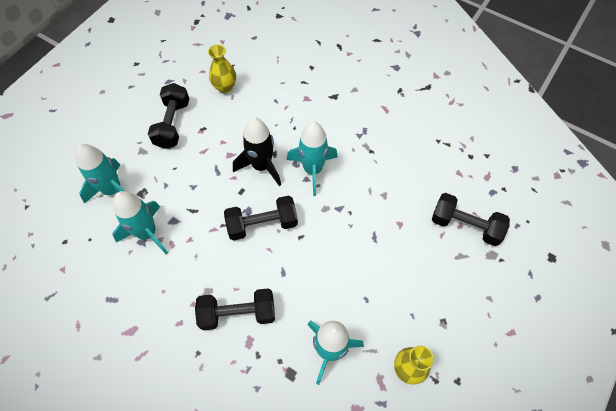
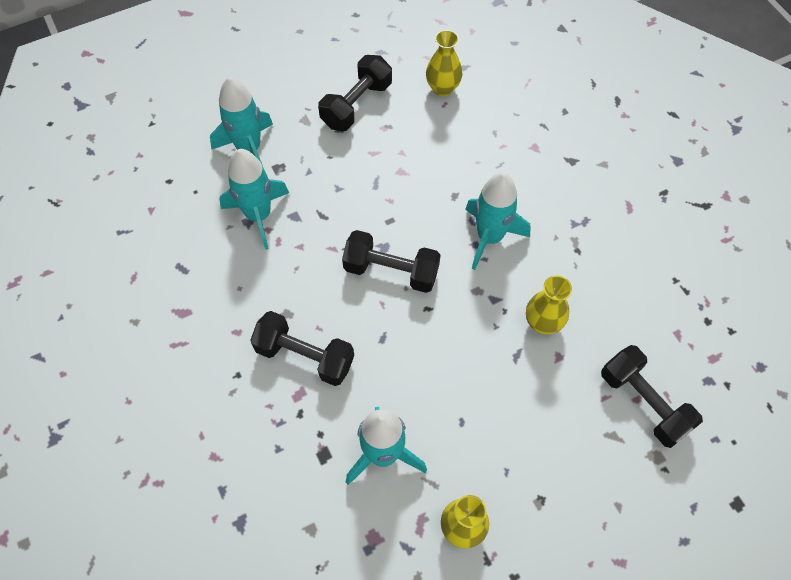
camera: 30 degrees right, 0 degrees up
black rocket [233,117,281,186] -> none
none -> yellow vase [526,275,572,335]

